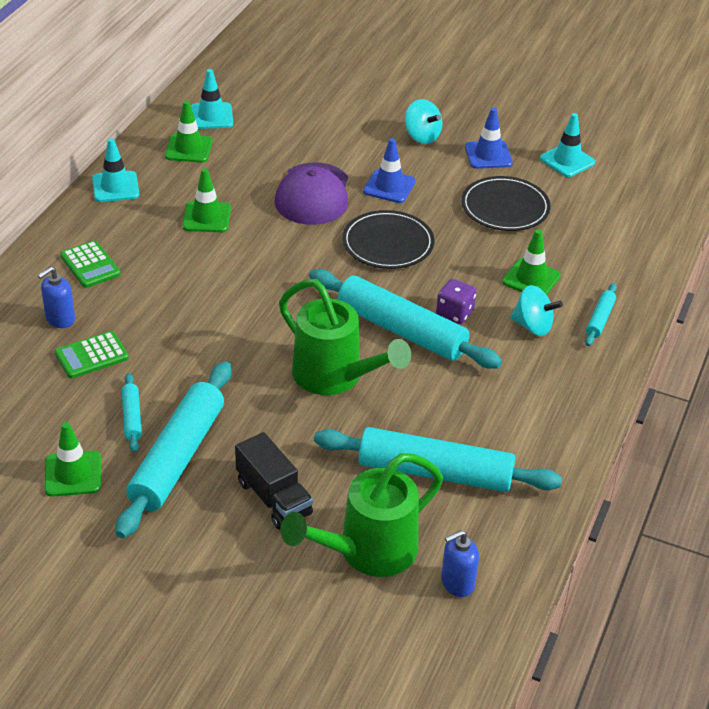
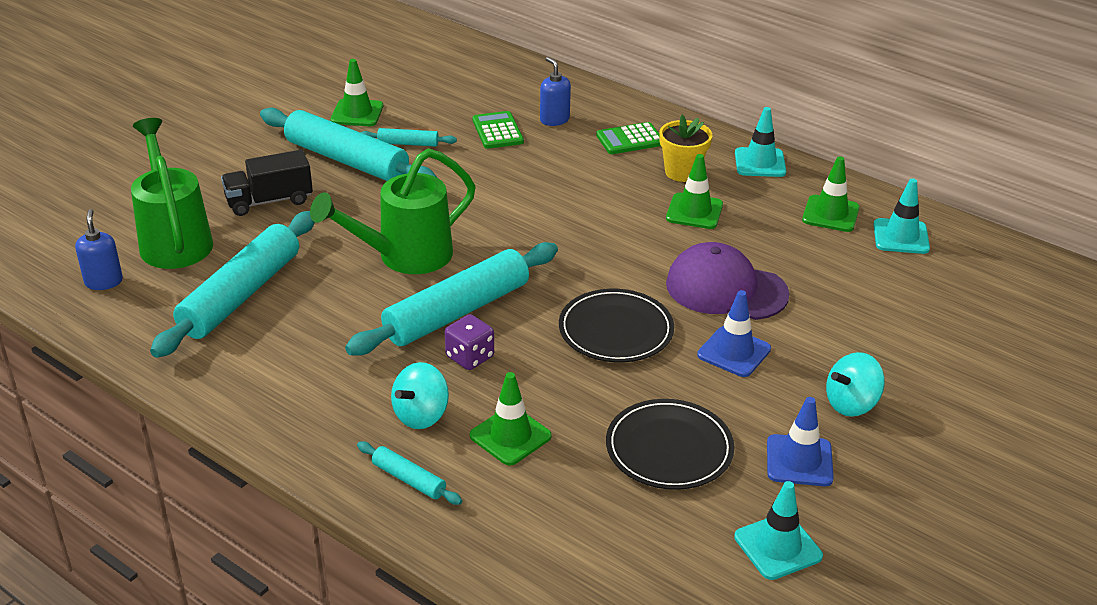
camera: 105 degrees right, 5 degrees down
none -> yellow flower pot [659,115,712,182]

